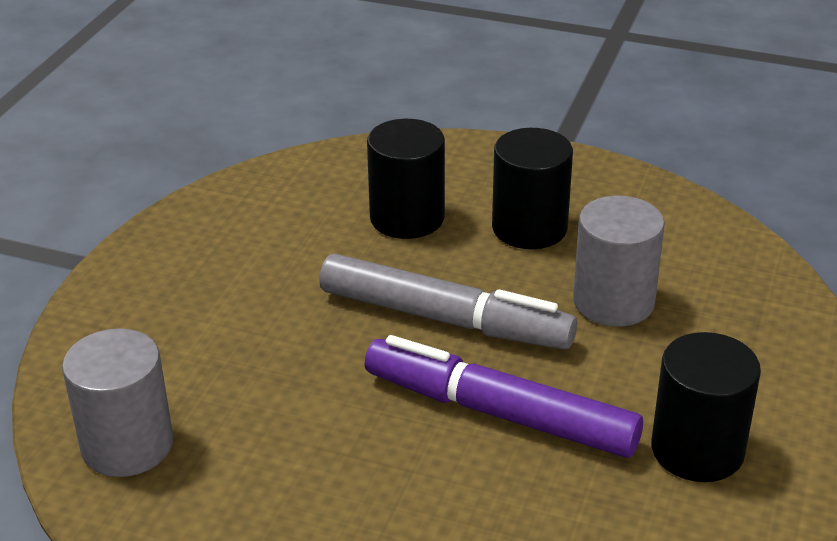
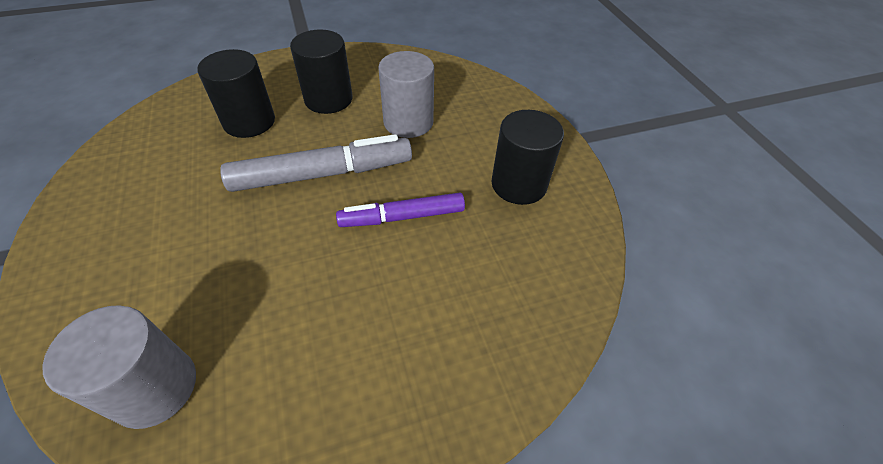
camera: 40 degrees left, 15 degrees up
purple marker [365,335,643,458] -> purple marker [336,193,465,227], size x0.65

